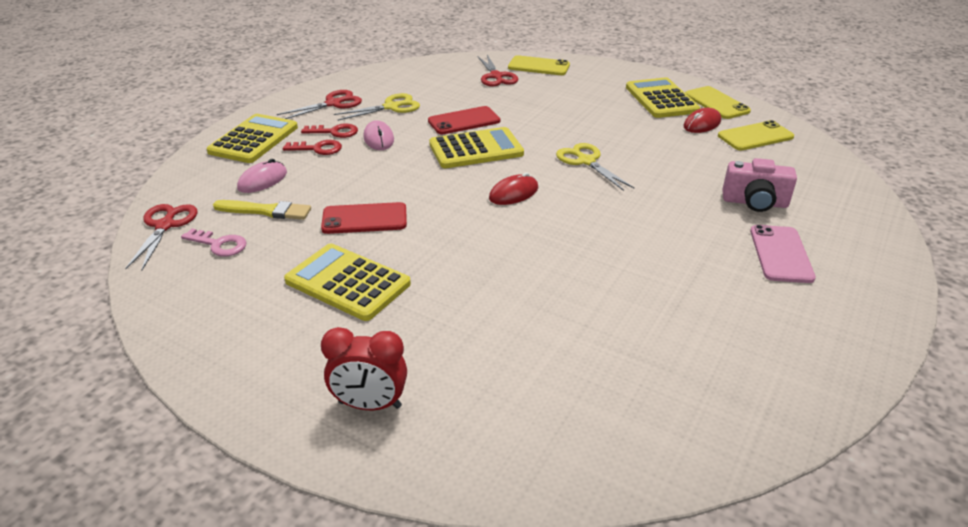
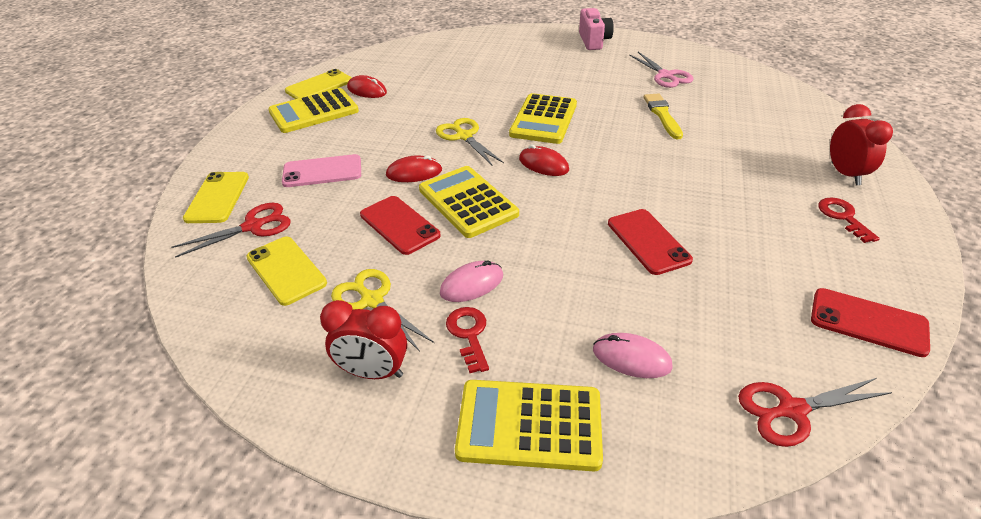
camera: 105 degrees left, 5 degrees up
pink key [181,228,246,257] -> none
yellow brush [213,200,311,220] -> yellow brush moved to [644,93,683,139]
red scissors [277,90,362,119] -> red clock [320,300,407,379]
red key [283,140,342,155] -> red key moved to [818,197,880,243]
yellow calculator [284,243,411,321] -> yellow calculator moved to [509,93,577,144]
yellow scissors [556,143,634,191] -> yellow scissors turned 105 degrees clockwise [436,118,504,166]
yellow phone [718,120,794,150] -> yellow phone moved to [246,236,327,306]
pink camera [722,158,797,212] -> pink camera moved to [579,8,614,50]
pink phone [750,225,816,283] -> pink phone moved to [282,154,361,187]
none -> red mouse [386,155,442,182]
none -> pink scissors [629,52,694,88]
none -> red phone [811,288,930,357]

